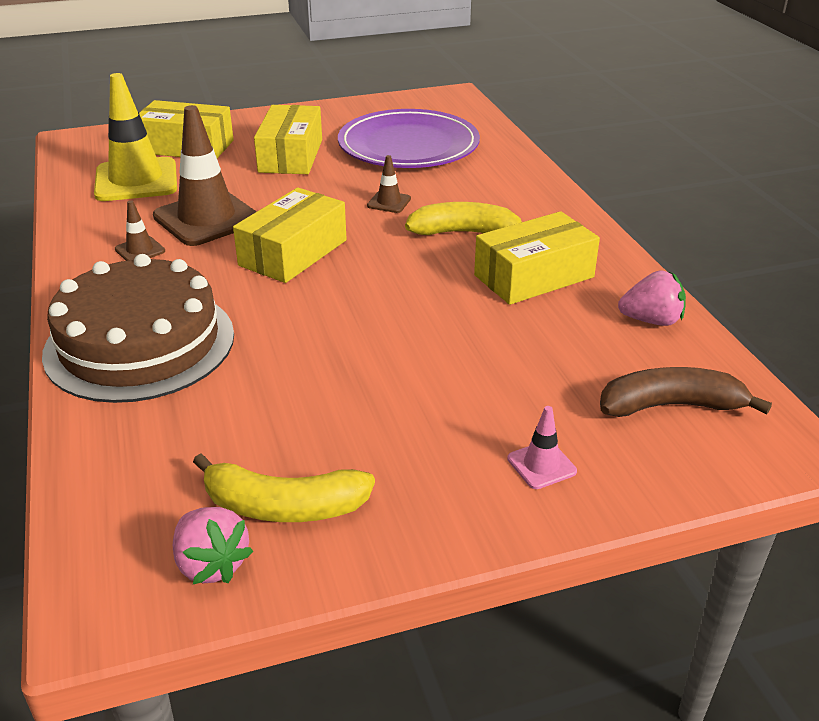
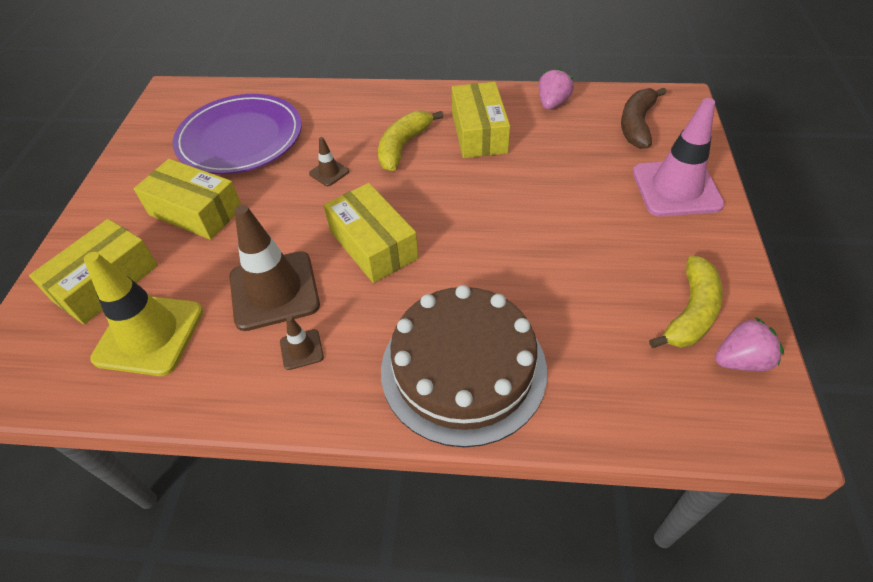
camera: 65 degrees left, 15 degrees up
pink traffic cone [507,406,577,489] -> pink traffic cone [633,98,725,217], size x2.25

